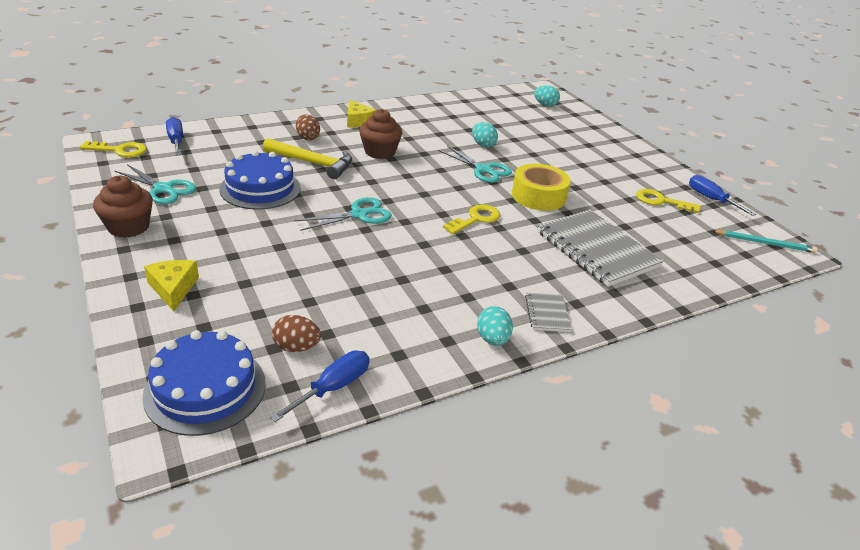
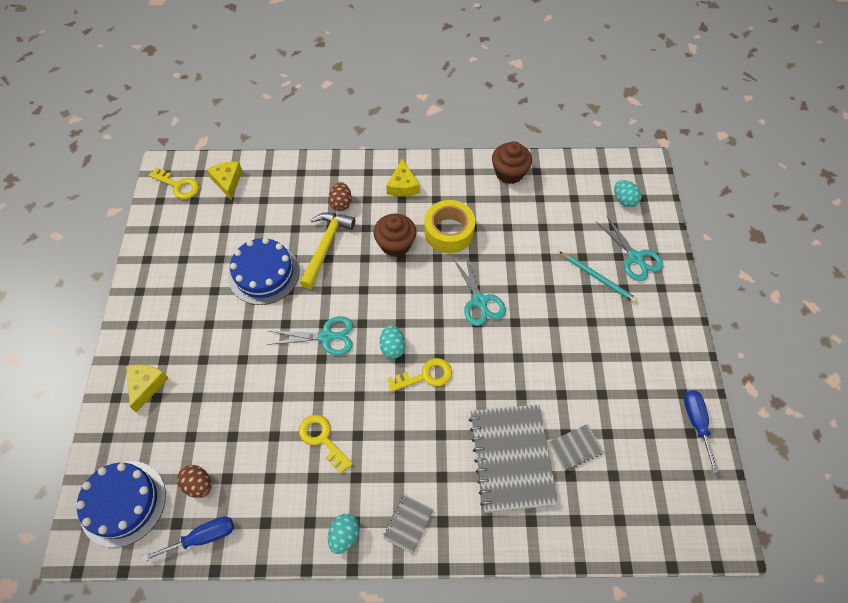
camera: 30 degrees right, 25 degrees up
brown cupcake [93,176,153,238] -> brown cupcake moved to [492,141,532,184]
turquoise scissors [114,164,196,204] -> turquoise scissors moved to [596,215,663,281]
blue screwdriver [166,117,183,155] -> yellow cheese [206,162,242,200]
yellow hammer [263,138,352,179] -> yellow hammer turned 120 degrees counterclockwise [300,213,355,289]
turquoise egg [472,122,498,147] -> turquoise egg moved to [380,325,406,359]
yellow tape [512,164,571,211] -> yellow tape moved to [425,200,475,253]
yellow key [636,189,701,213] -> yellow key moved to [299,415,353,473]
turquoise pencil [713,230,817,253] -> turquoise pencil moved to [559,251,637,303]
none -> grey notebook [549,424,604,471]

